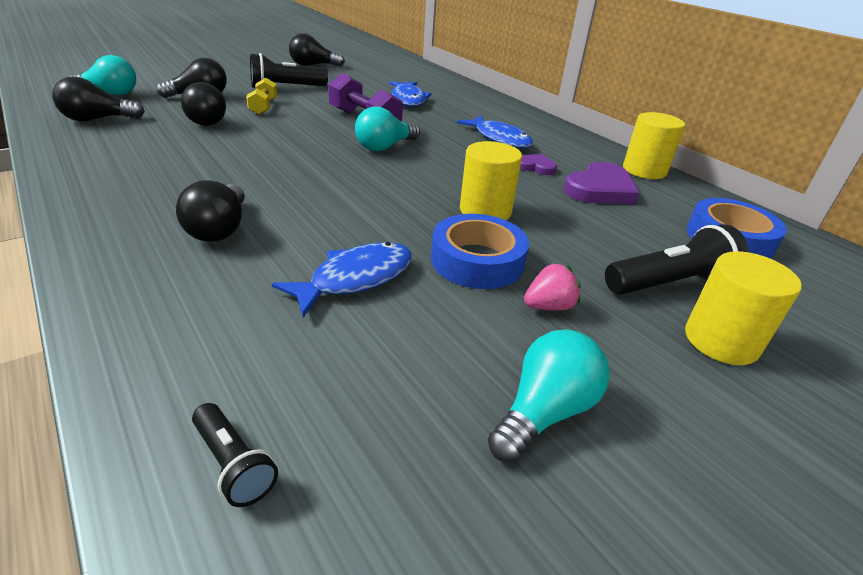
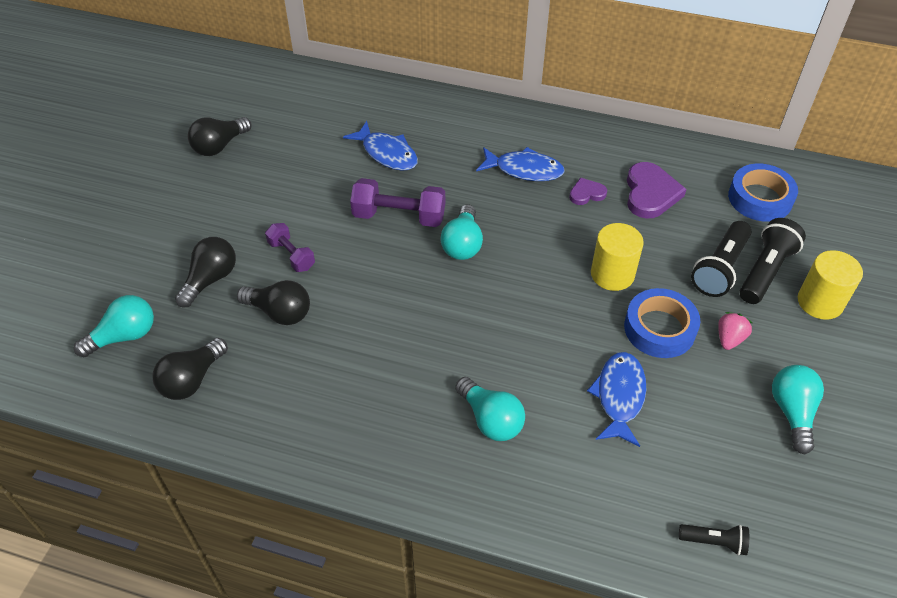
camera: 35 degrees left, 15 degrees up
black light bulb [176,180,245,242] -> turquoise light bulb [455,377,525,441]
yellow dumbbell [246,78,277,115] -> purple dumbbell [265,223,315,272]
black flashlight [250,53,328,88] -> black flashlight moved to [691,221,752,297]
yellow cylinder [623,112,685,179] -> none

